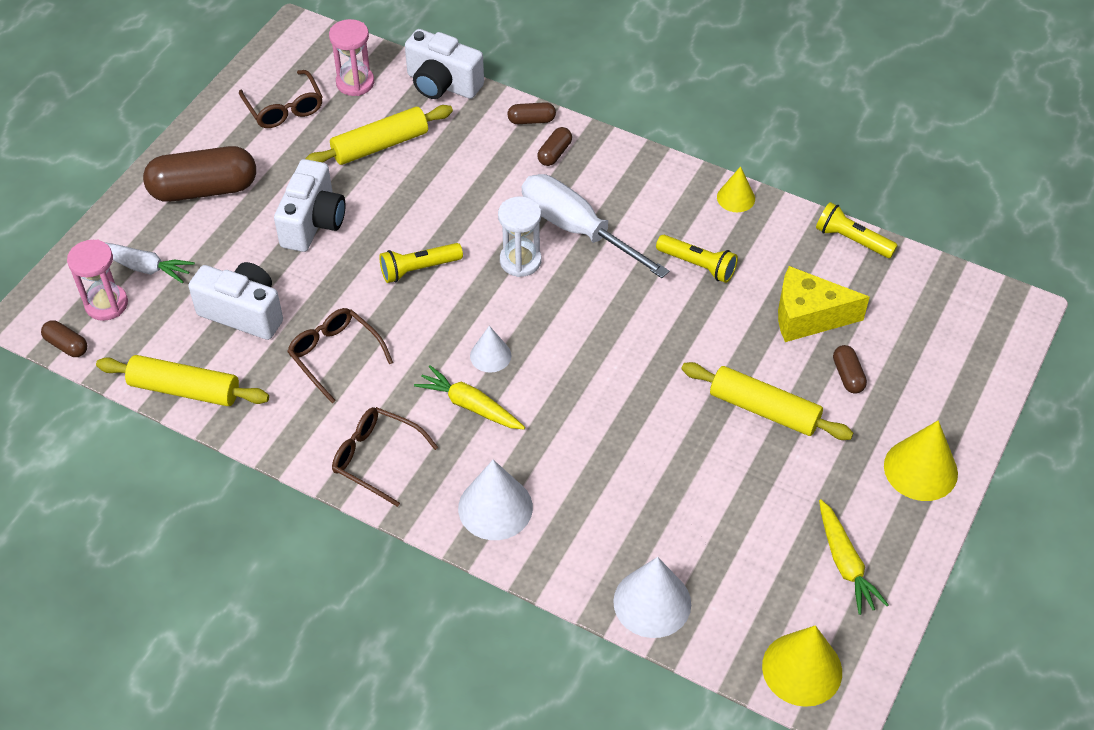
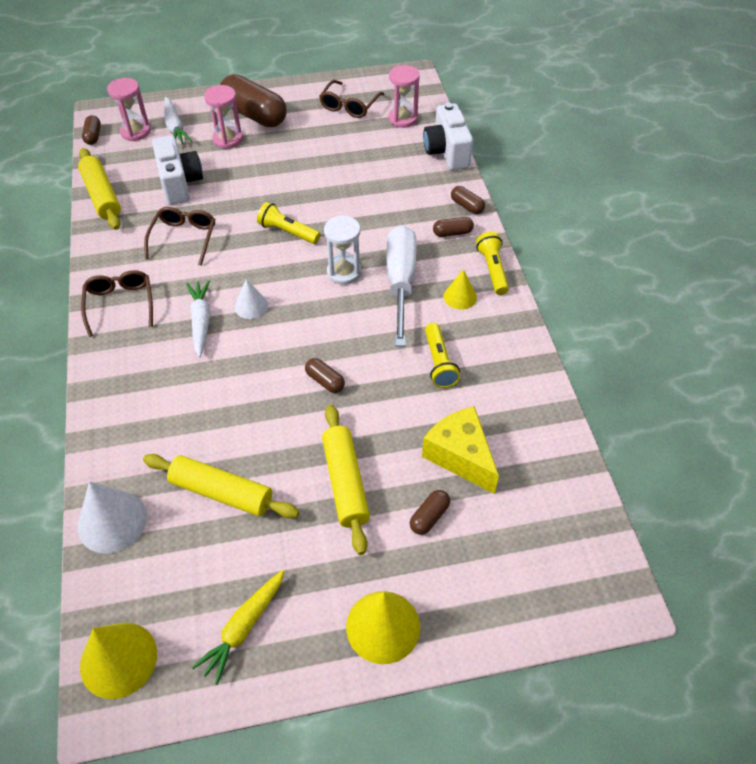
camera: 50 degrees right, 0 degrees up
white camera [274,159,346,252] -> none
yellow rolling pin [305,105,453,165] -> yellow rolling pin moved to [143,454,299,518]
yellow carrot [414,365,525,429] -> white carrot [186,280,210,357]
white cone [458,460,533,540] -> none
yellow cone [717,166,755,212] -> yellow cone moved to [444,269,477,309]
yellow flashlight [816,202,898,258] -> yellow flashlight moved to [476,232,509,295]
none -> pink hourglass [204,85,243,149]
none -> brown capsule [305,358,345,393]

